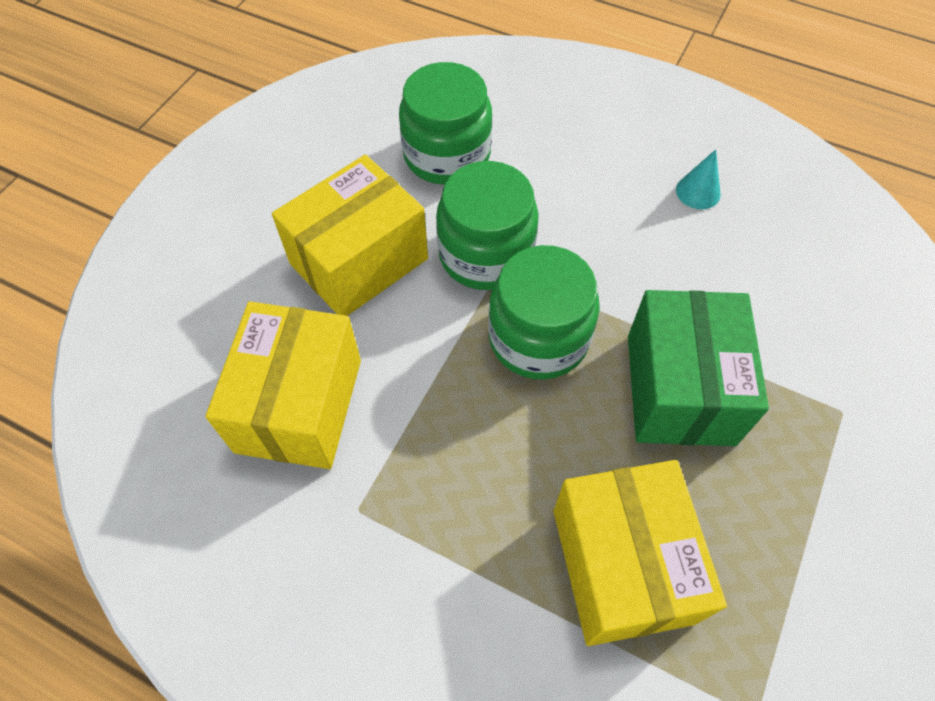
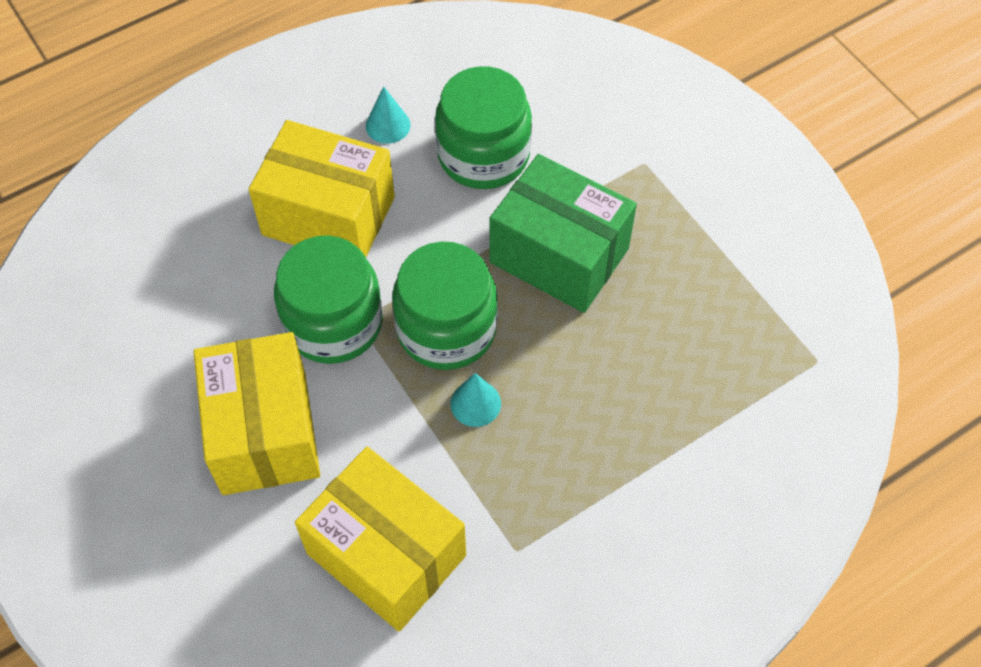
camera: 60 degrees left, 0 degrees up
green jar [399,62,492,185] -> green jar moved to [435,66,532,189]
yellow box [553,460,727,646] -> yellow box moved to [249,120,395,257]
none -> turquoise cone [450,373,501,427]

